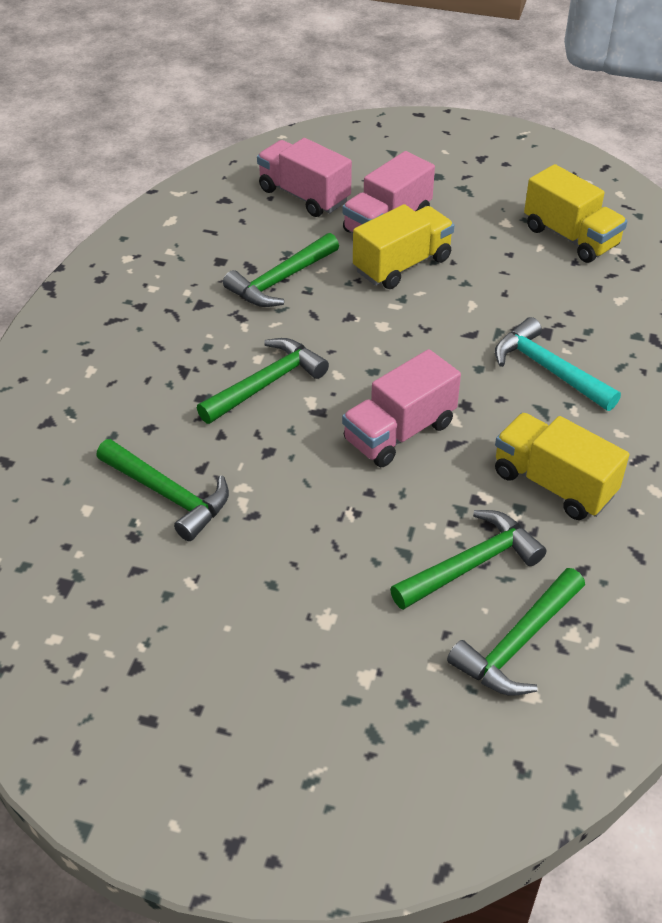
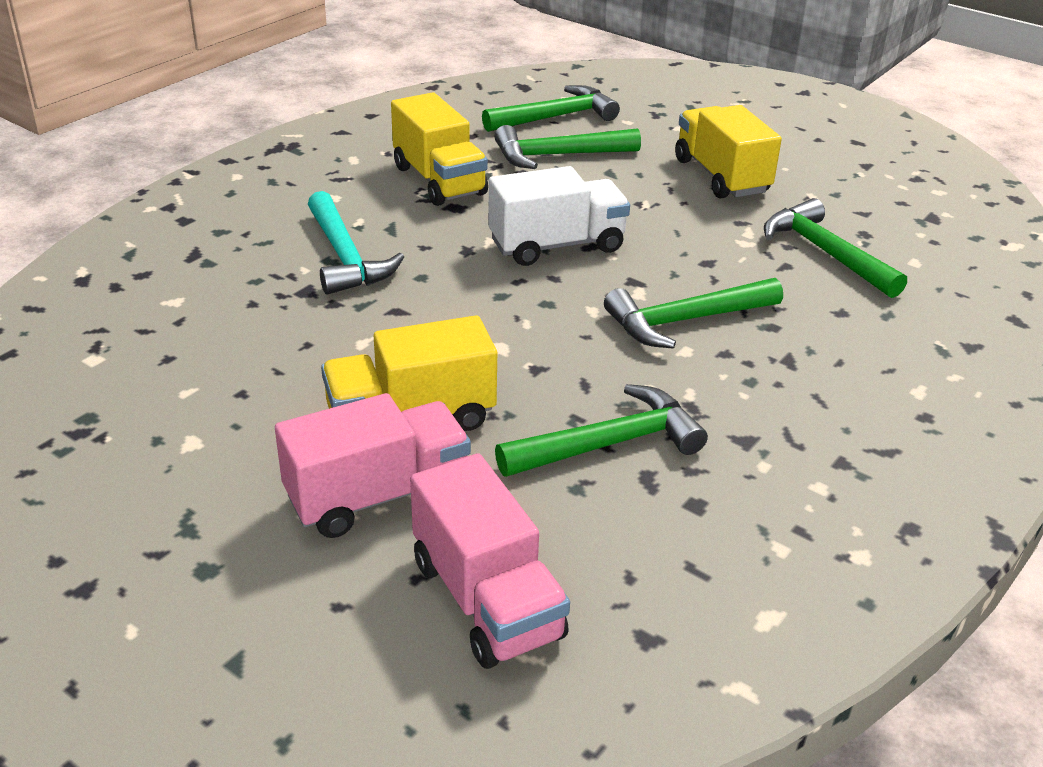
camera: 160 degrees left, 10 degrees down
pink truck [342,349,461,467] -> white truck [488,166,630,266]
yellow truck [524,164,627,263] -> yellow truck moved to [675,105,782,199]

